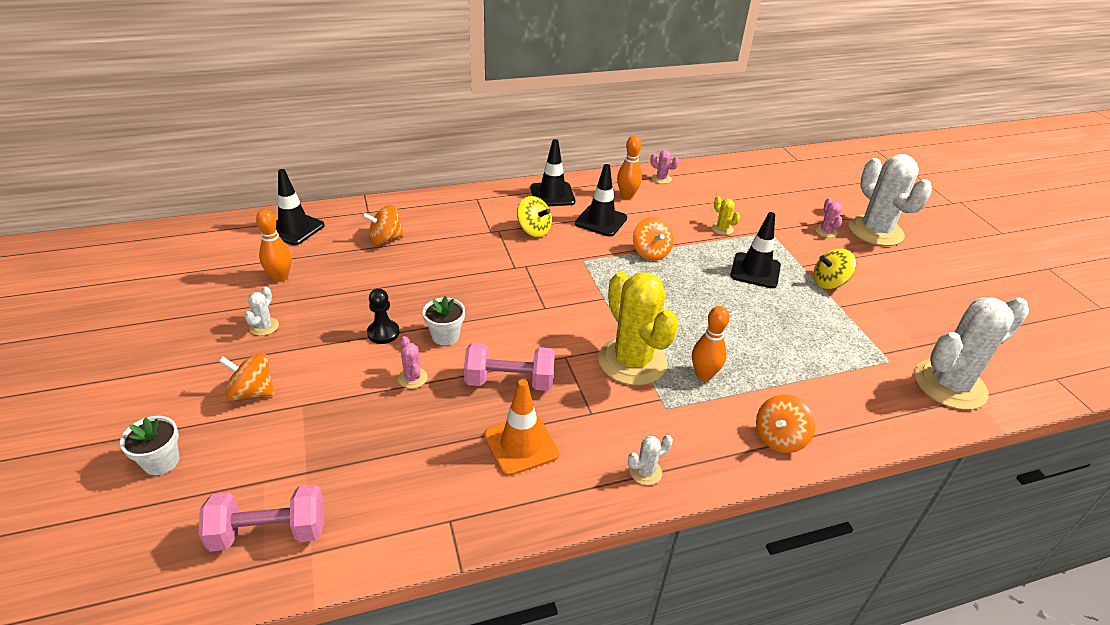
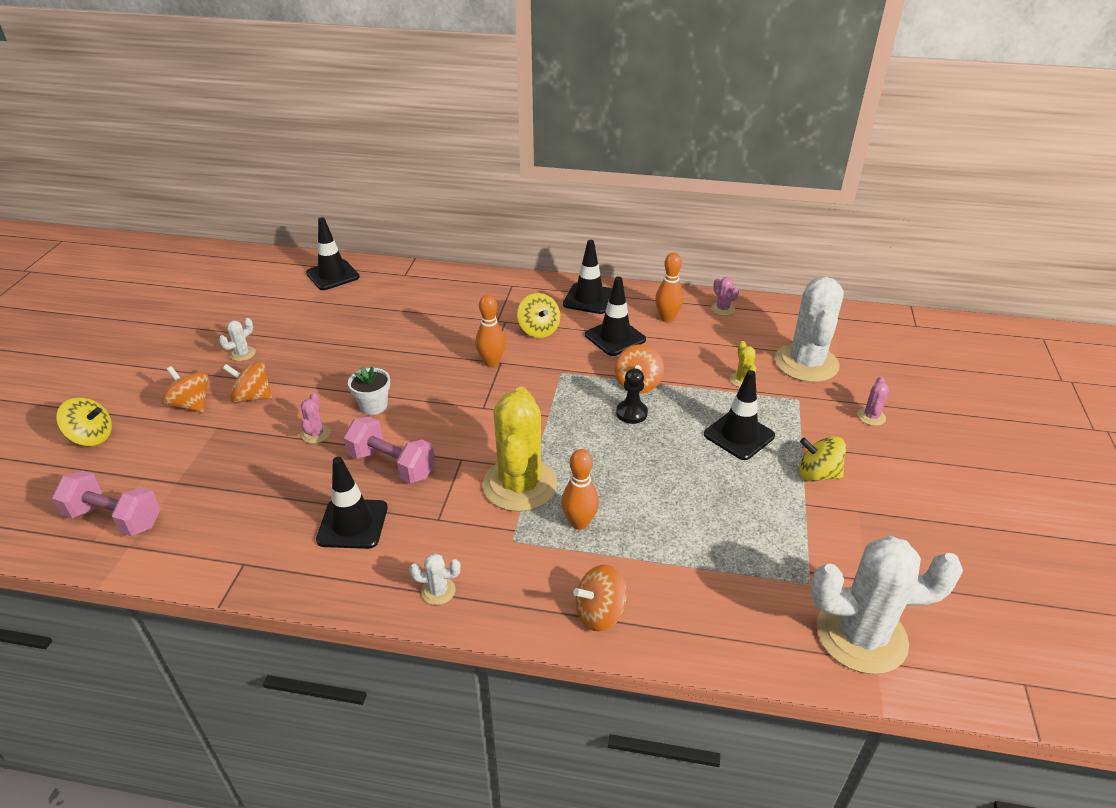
camera: 30 degrees right, 0 degrees up
white flower pot [120,416,180,475] -> yellow spinning top [56,397,112,446]
orange bowling pin [256,209,292,282] -> orange bowling pin moved to [475,294,506,367]
orange spinning top [362,205,404,245] -> orange spinning top moved to [223,361,272,403]
black pawn [367,289,399,344] -> black pawn moved to [616,368,648,424]
orange traffic cone [484,379,559,476] -> black traffic cone [316,457,388,549]
white cactus [849,154,932,246] -> white cactus moved to [775,277,844,382]

